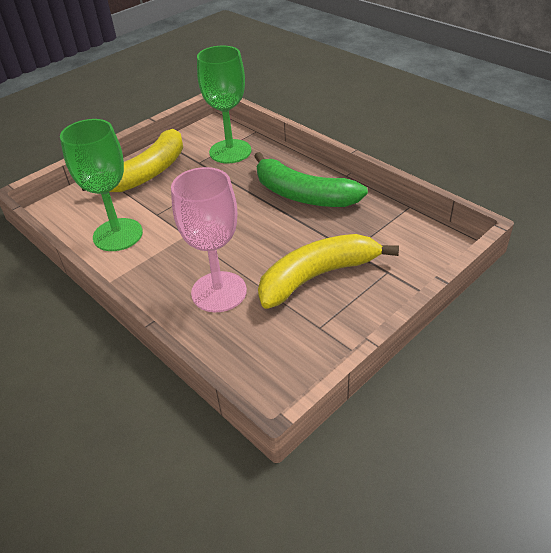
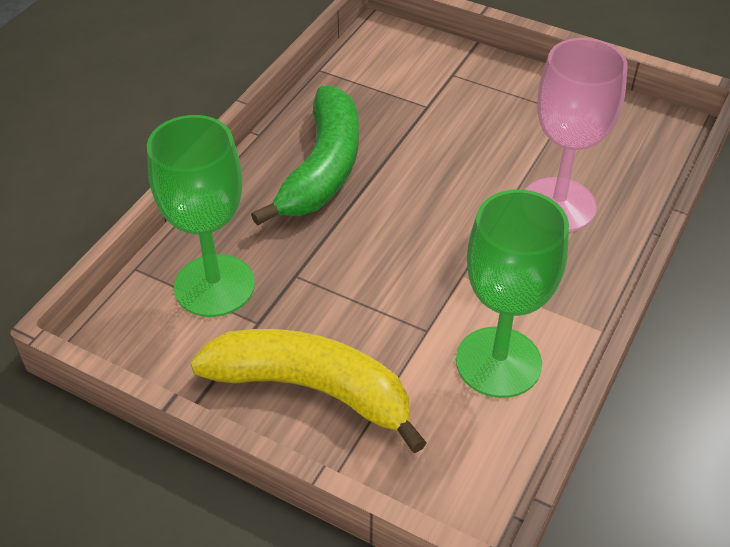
camera: 110 degrees left, 5 degrees up
yellow banana [258,234,399,309] -> none

